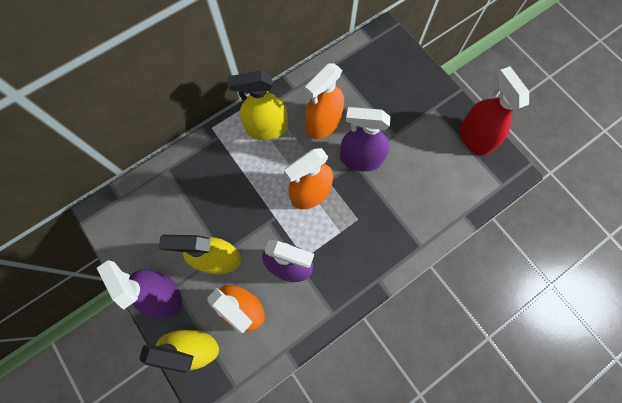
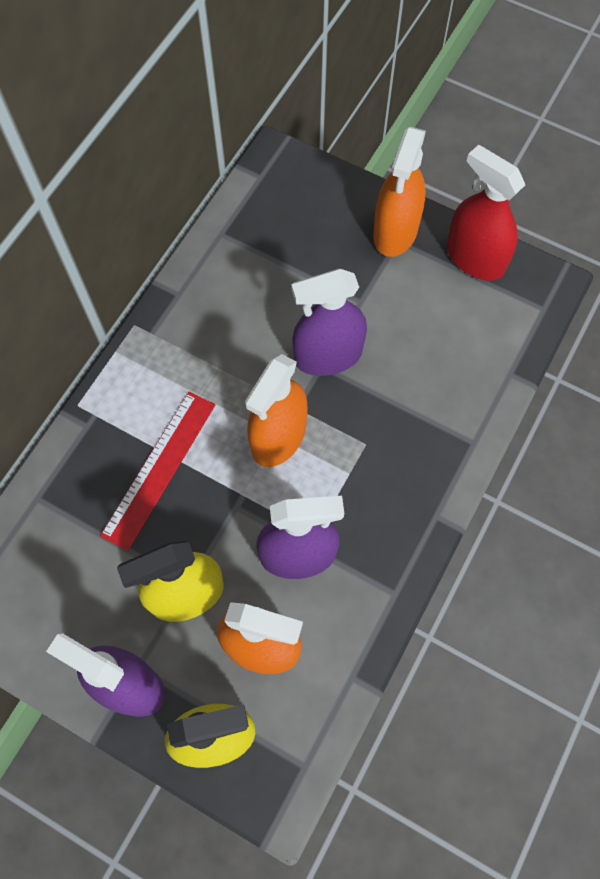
camera: 25 degrees left, 5 degrees down
yellow spray bottle [228,71,288,140] -> none
orange spray bottle [305,64,344,139] -> orange spray bottle moved to [373,127,426,257]
none -> red ruler [100,392,215,551]

